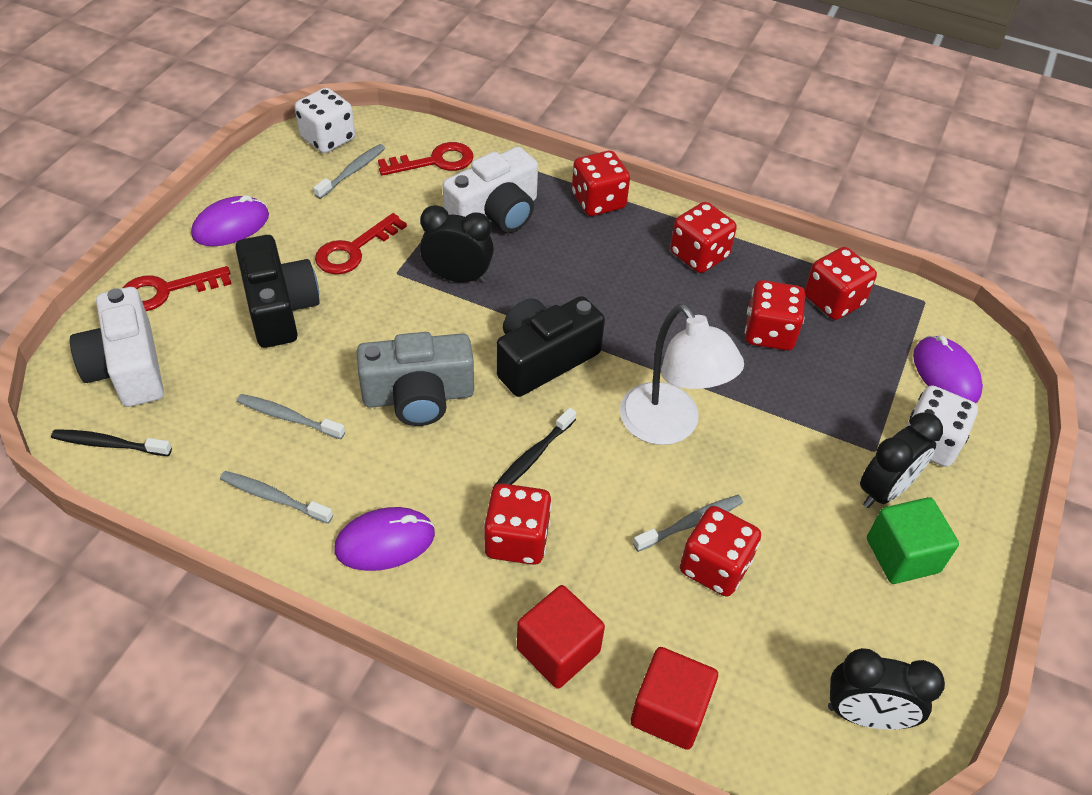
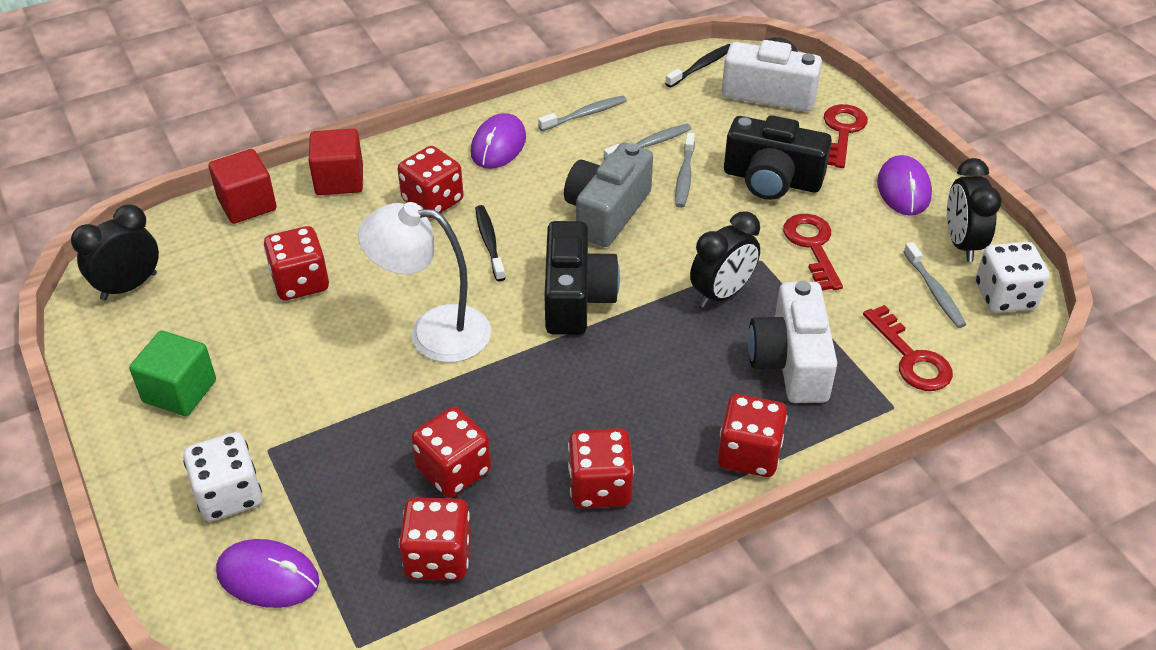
camera: 130 degrees right, 5 degrees down
red key [378,142,474,176] -> red key turned 45 degrees counterclockwise [863,305,953,391]
grey toothbrush [633,495,743,552] -> grey toothbrush moved to [675,133,695,208]
black clock [860,412,943,508] -> black clock moved to [947,158,1002,262]

